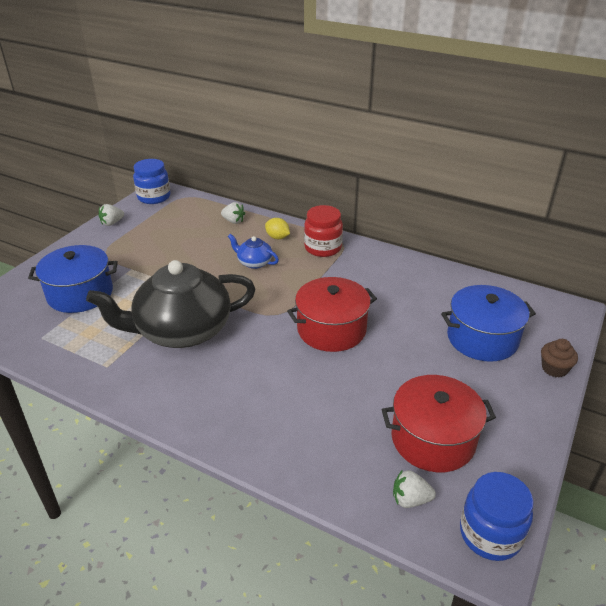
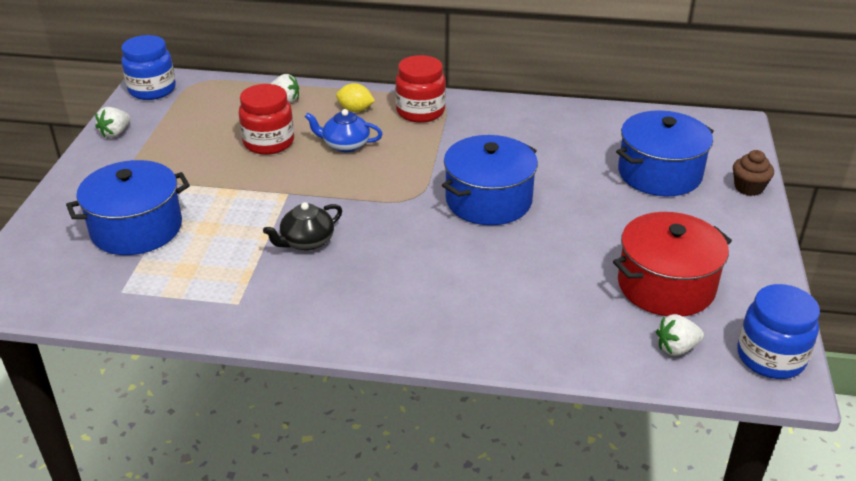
camera: 20 degrees left, 0 degrees up
black teapot [86,260,256,348] -> black teapot [263,202,342,251], size x0.43
red pot [287,277,377,352] -> blue pot [442,135,538,225]
none -> red jar [239,84,294,155]

